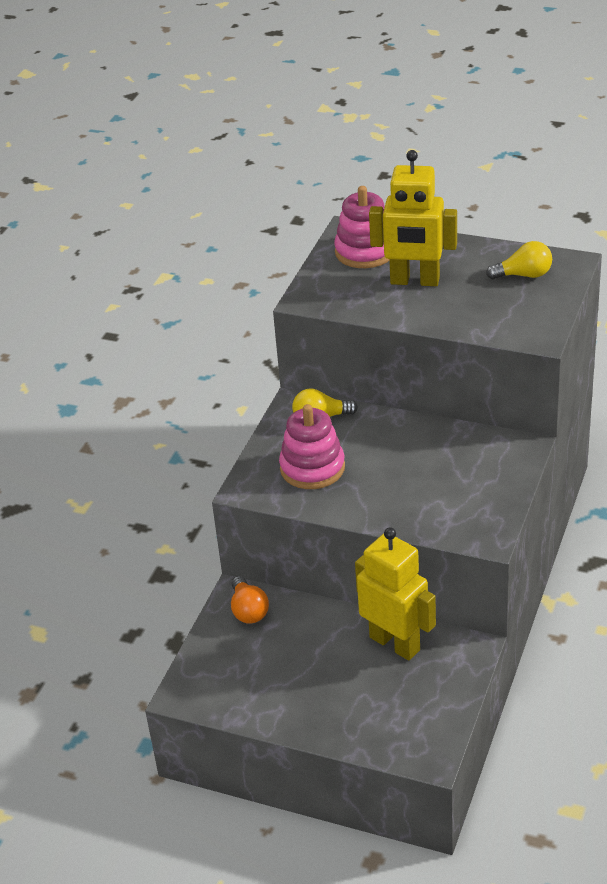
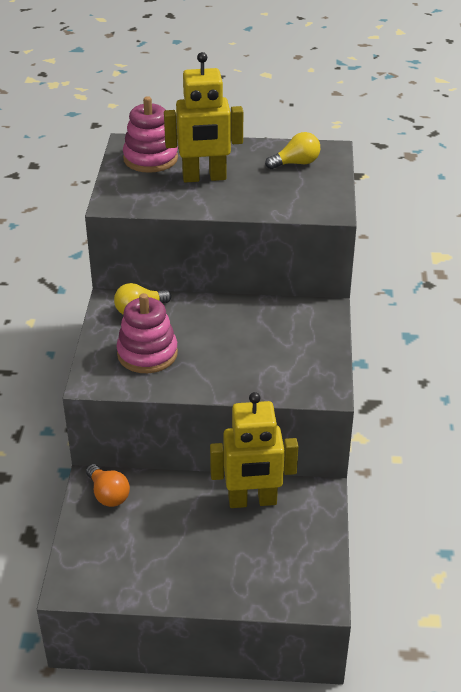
camera: 20 degrees left, 0 degrees up
yellow robot [355,528,436,661] -> yellow robot turned 150 degrees clockwise [210,392,298,508]

